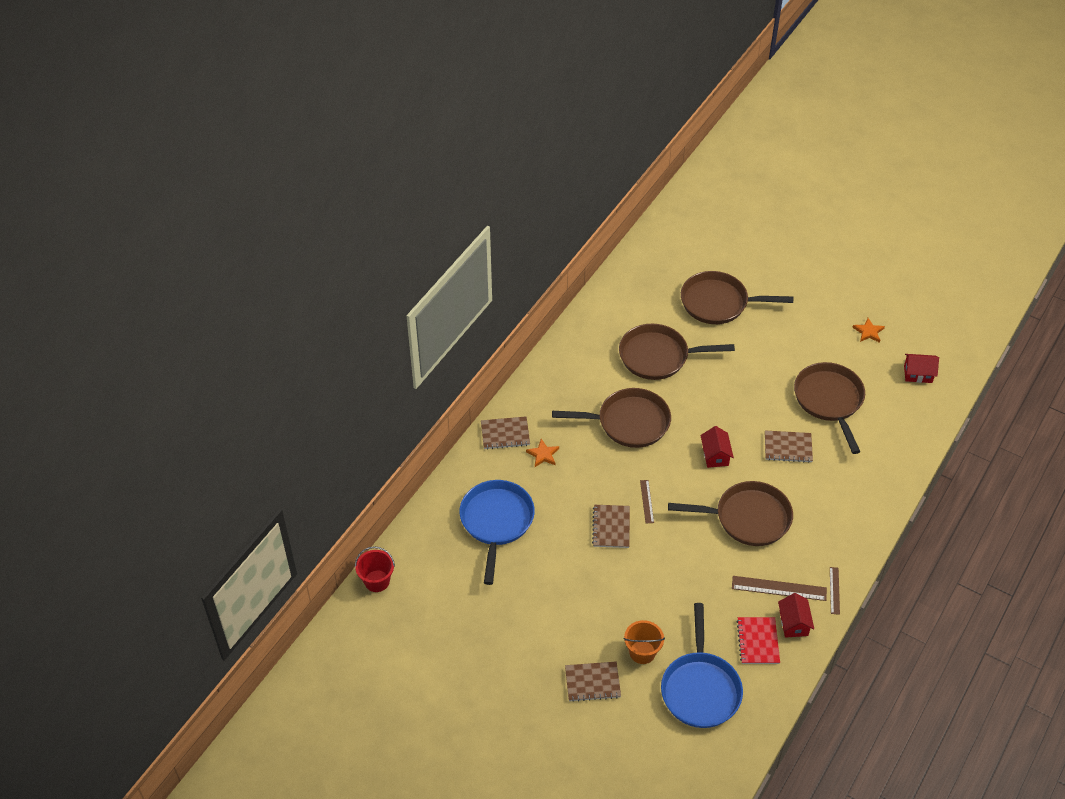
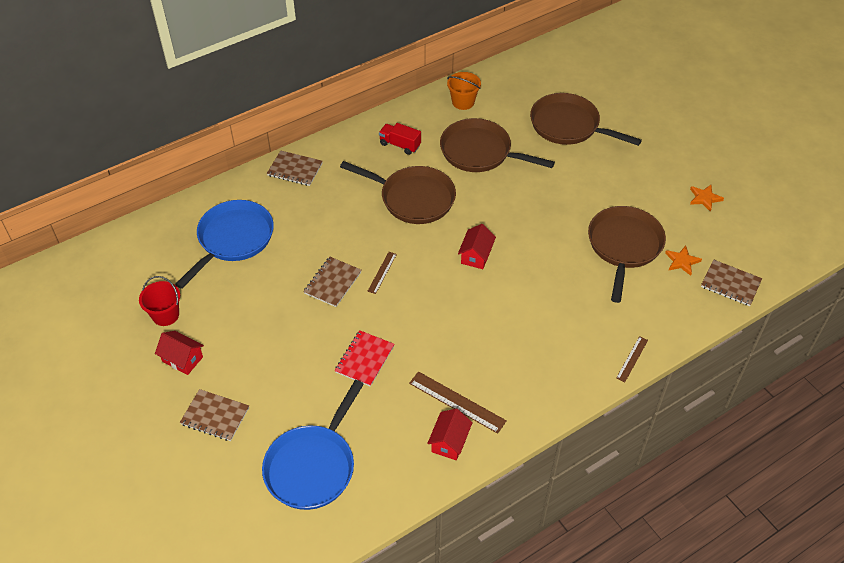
camera: 25 degrees right, 0 degrees up
red bucket [355,546,395,592] -> red bucket moved to [139,276,180,326]
orange star [526,439,559,467] -> orange star moved to [665,246,702,276]
orange bucket [623,620,665,664] -> orange bucket moved to [447,72,481,110]
brown pan [668,481,793,546] -> none
red notebook [736,617,780,664] -> red notebook moved to [335,330,394,387]
brown notebook [765,430,813,463] -> brown notebook moved to [701,259,762,306]
brown ruler [830,567,840,615] -> brown ruler moved to [616,336,648,382]
red house [904,354,939,383] -> red house moved to [155,331,204,375]
none -> red truck [379,123,421,155]

